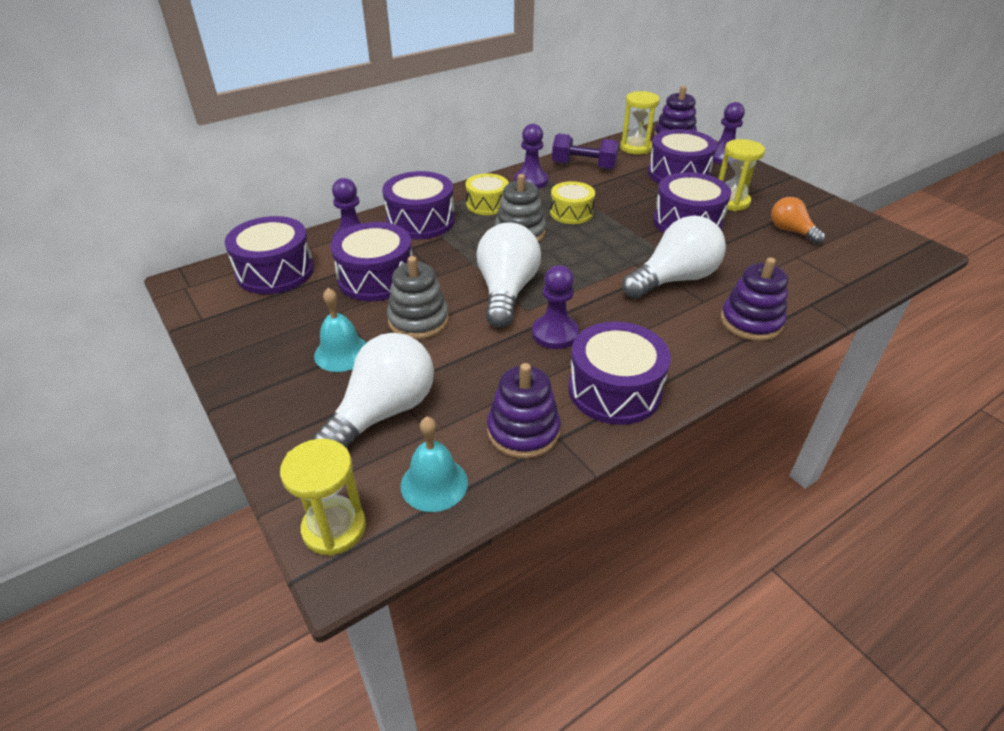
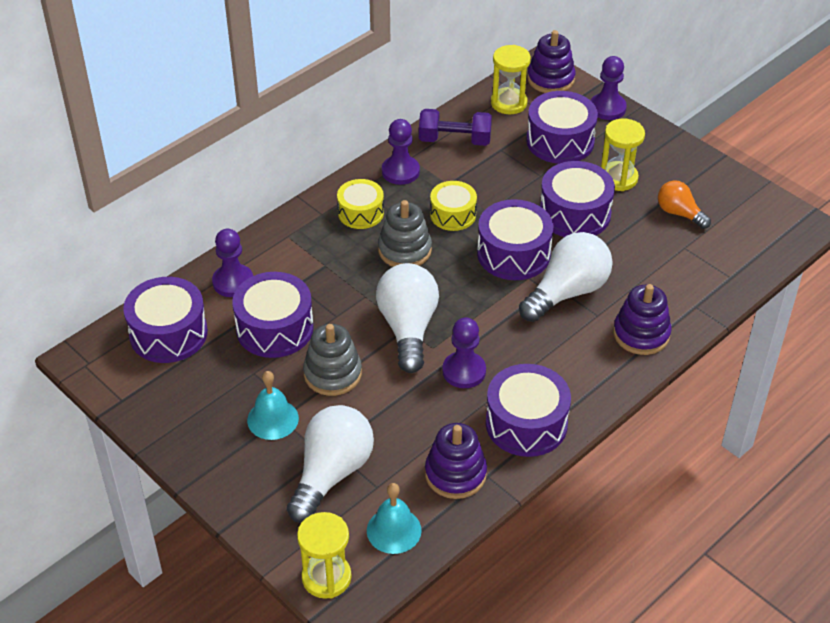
camera: 10 degrees left, 5 degrees up
purple drum [382,171,455,240] -> purple drum moved to [477,199,553,280]

